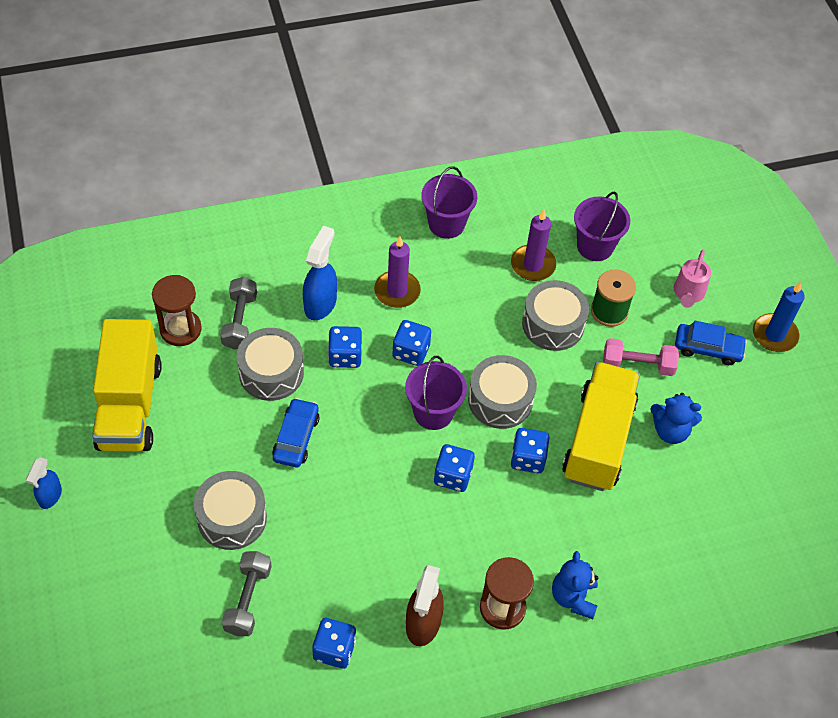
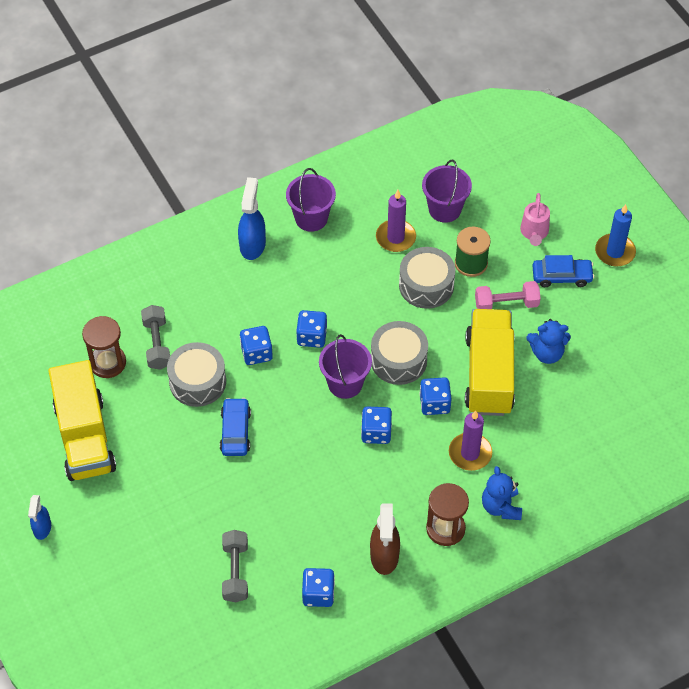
camera: 10 degrees left, 0 degrees up
grey drum [194,471,267,550] -> none
blue spray bottle [303,225,337,320] -> blue spray bottle moved to [238,177,266,260]
purple candle [374,236,421,308] -> purple candle moved to [449,410,492,471]

